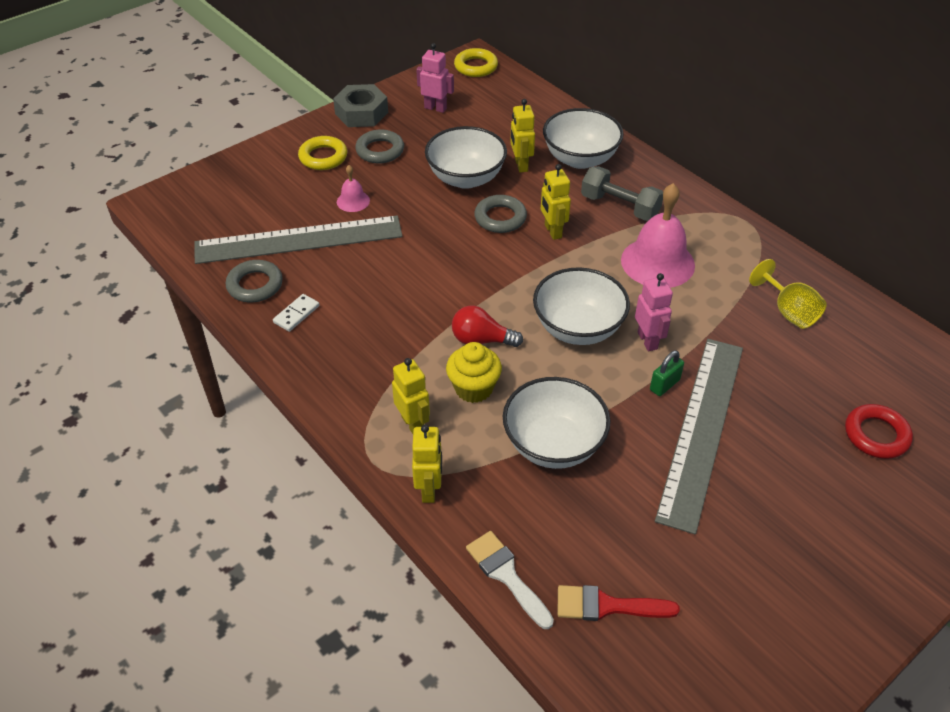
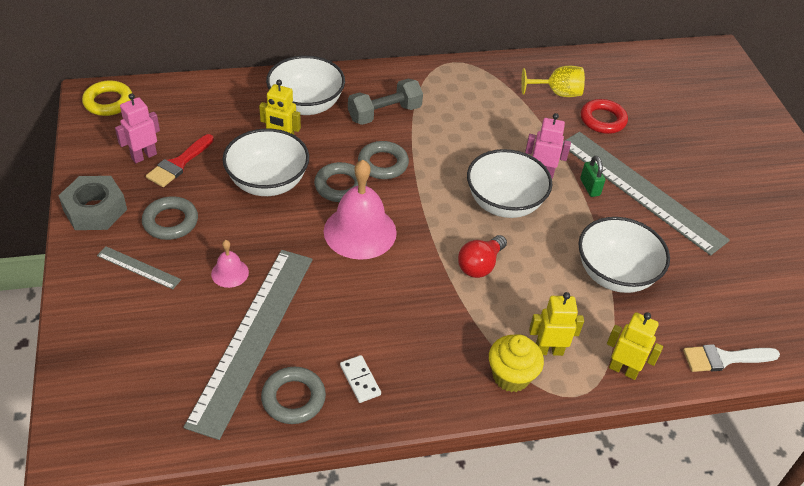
camera: 65 degrees left, 0 degrees up
yellow ring [298,136,347,170] -> grey ruler [97,246,181,289]
yellow cupcake [446,342,502,403] -> yellow cupcake moved to [489,334,544,392]
yellow robot [541,164,571,240] -> grey ring [358,141,409,179]
red brush [557,585,680,621] -> red brush moved to [146,134,214,187]
pink bell [621,183,695,288] -> pink bell moved to [324,160,397,260]
red ring [845,404,913,459] -> red ring moved to [581,99,628,134]

